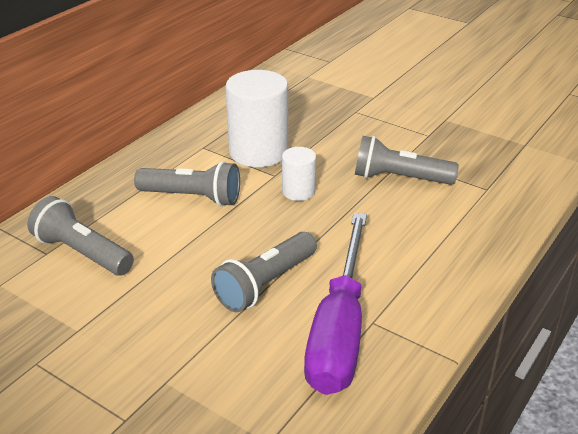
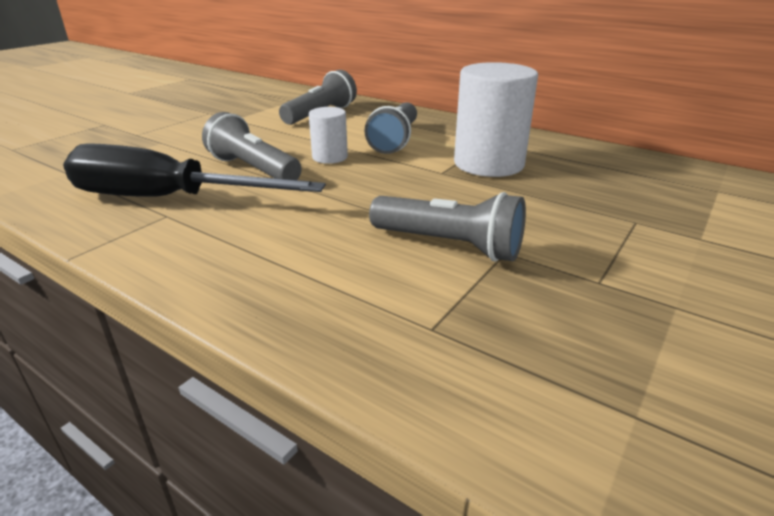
camera: 90 degrees right, 5 degrees down
white cylinder [282,147,316,201] -> white cylinder moved to [309,107,348,164]
purple screwdriver [304,213,367,395] -> black screwdriver [63,143,326,197]
grey flashlight [355,136,459,185] -> grey flashlight turned 105 degrees clockwise [369,192,526,261]

